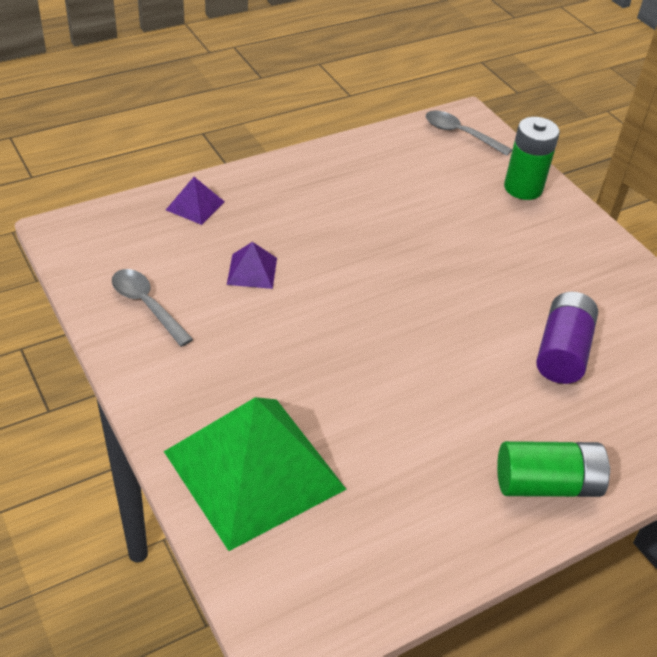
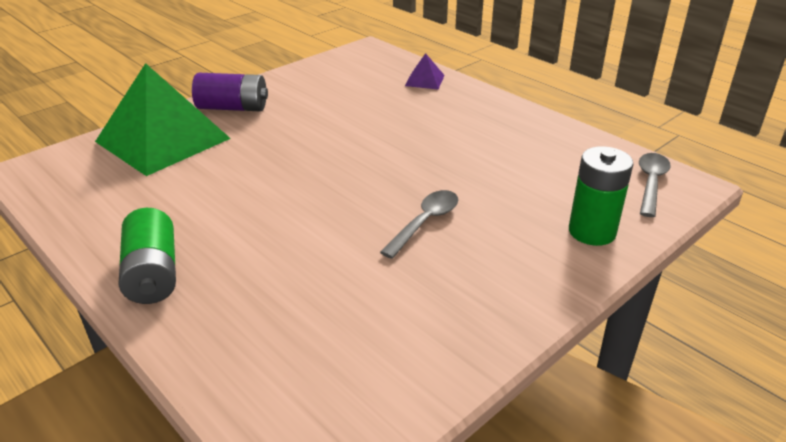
camera: 80 degrees right, 10 degrees down
grey spoon [112,269,193,347] -> grey spoon moved to [380,190,458,259]
purple pyramid [227,242,277,289] -> none
purple battery [536,292,598,384] -> purple battery moved to [192,73,268,112]

